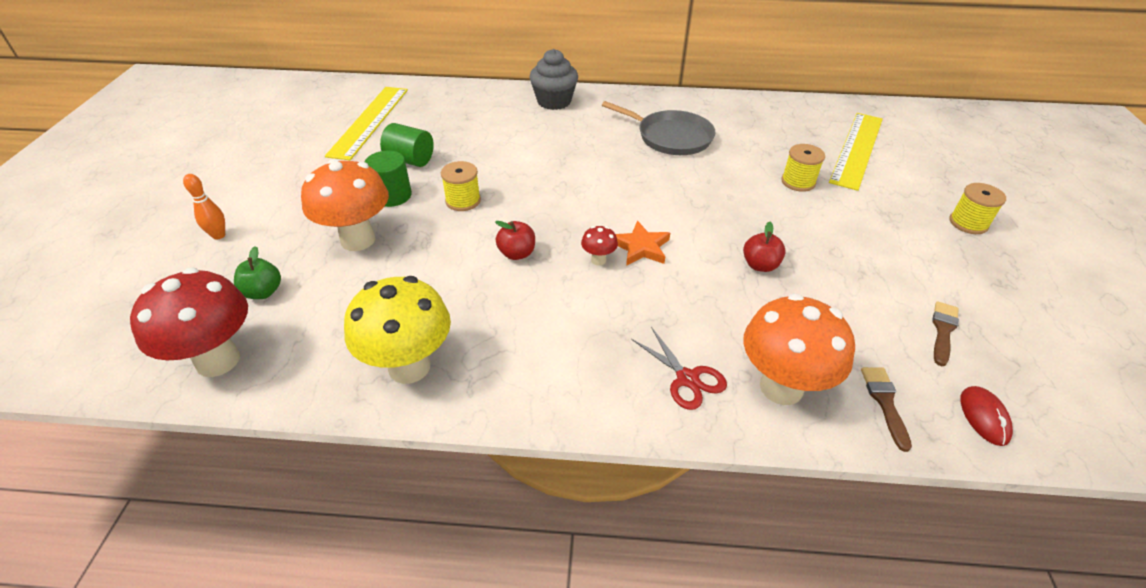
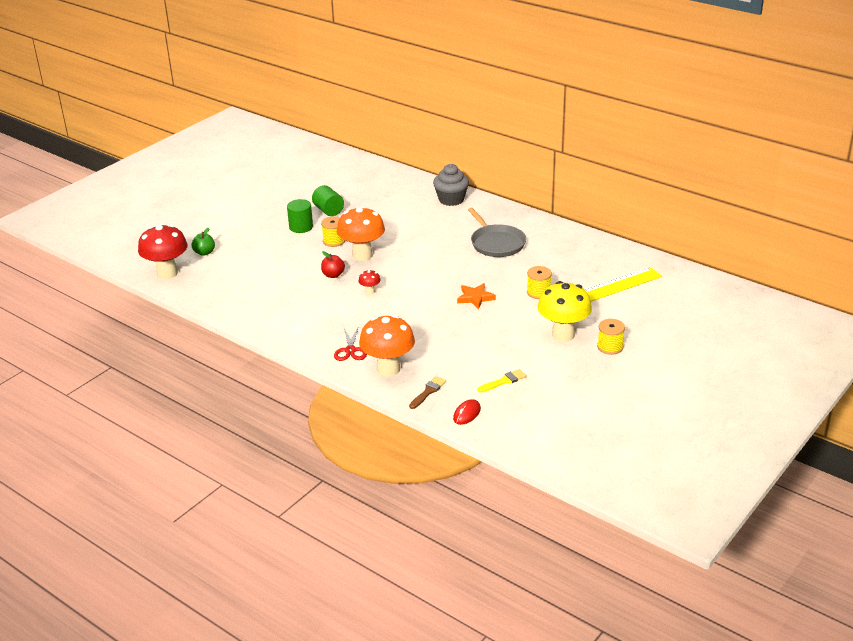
camera: 35 degrees right, 10 degrees down
orange bowling pin [183,174,225,240] -> none
orange mushroom [301,159,389,251] -> orange mushroom moved to [337,206,385,261]
yellow ruler [325,87,408,160] -> none
yellow mushroom [344,276,451,384] -> yellow mushroom moved to [538,281,592,342]
orange star [616,221,670,266] -> orange star moved to [457,283,496,309]
red apple [743,222,786,272] -> none
brown brush [932,301,959,366] -> yellow brush [478,369,527,393]

